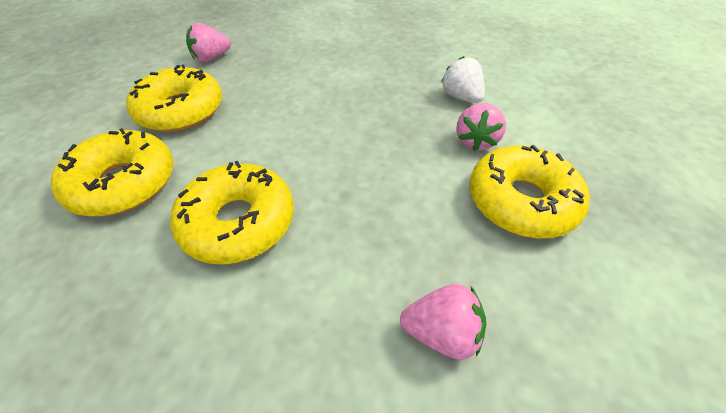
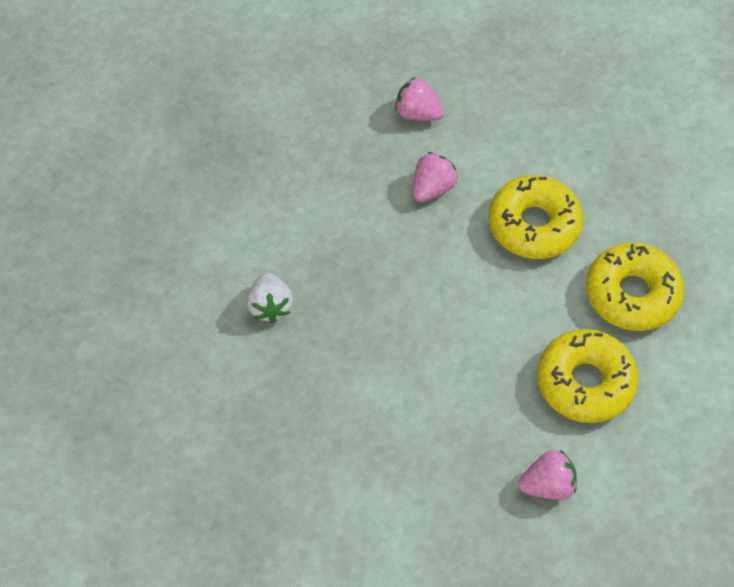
camera: 160 degrees left, 10 degrees up
pink strawberry [456,103,506,151] -> pink strawberry moved to [413,152,458,202]
yellow donut [469,145,590,238] -> none

